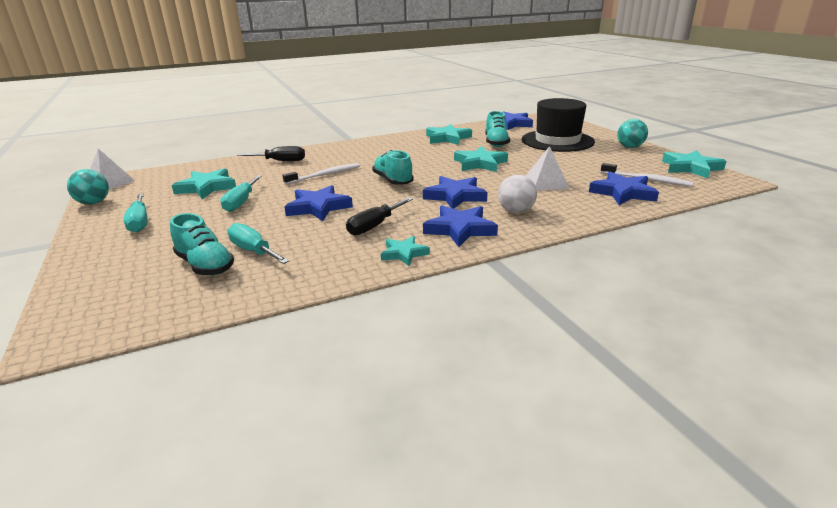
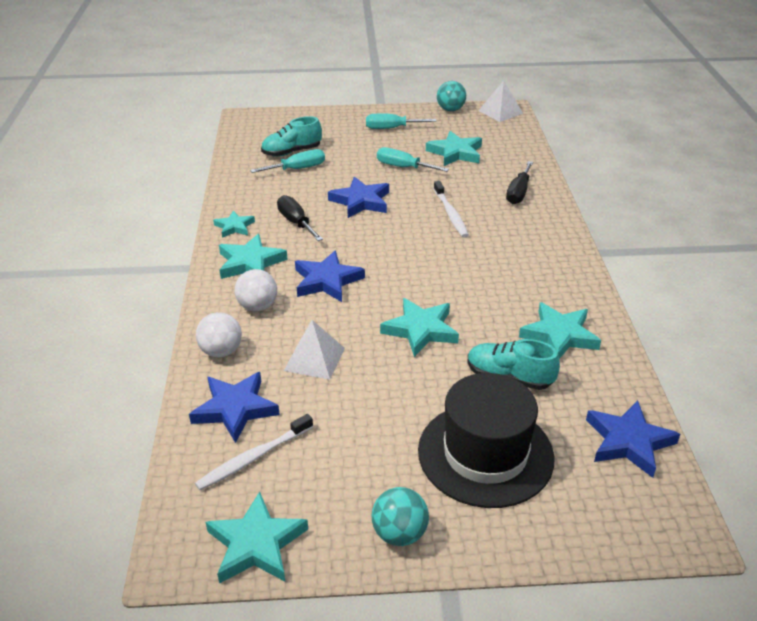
camera: 110 degrees right, 10 degrees up
turquoise shoe [372,150,414,185] -> none
blue star [423,205,498,247] -> turquoise star [219,234,288,279]
none -> white ball [196,312,242,358]

